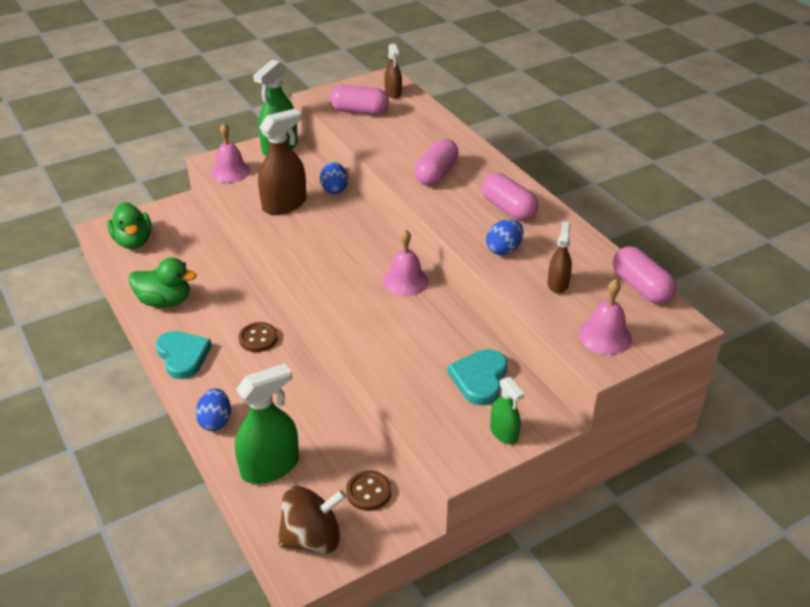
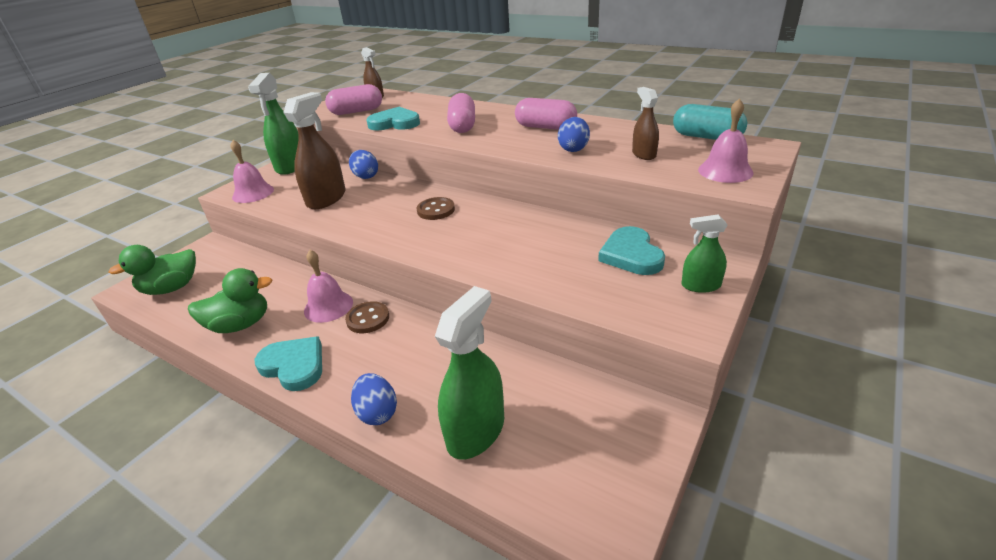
camera: 25 degrees left, 5 degrees down
green duck [107,202,152,249] -> green duck turned 105 degrees clockwise [109,245,196,295]
brown spinning top [277,486,346,554] -> none
brown button [346,470,392,511] -> brown button moved to [417,197,455,220]
pink bell [383,230,429,296] -> pink bell moved to [304,250,353,323]
green spray bottle [490,377,524,444] -> green spray bottle turned 150 degrees clockwise [682,215,728,293]
pink capsule [613,246,676,304] -> turquoise capsule [673,104,747,140]
none -> turquoise heart [367,107,420,130]

